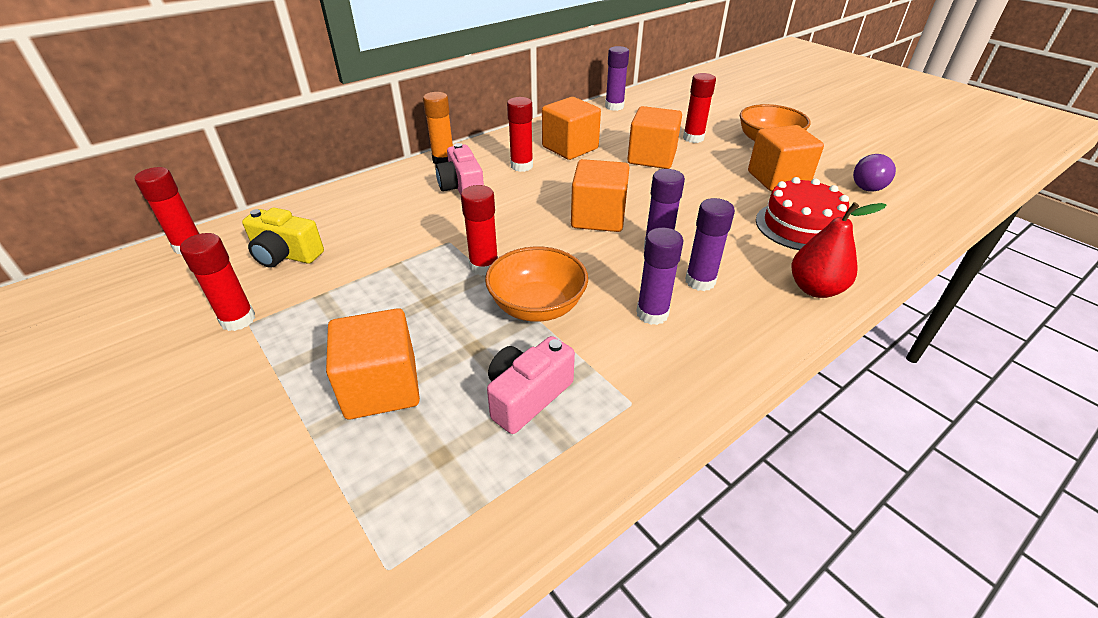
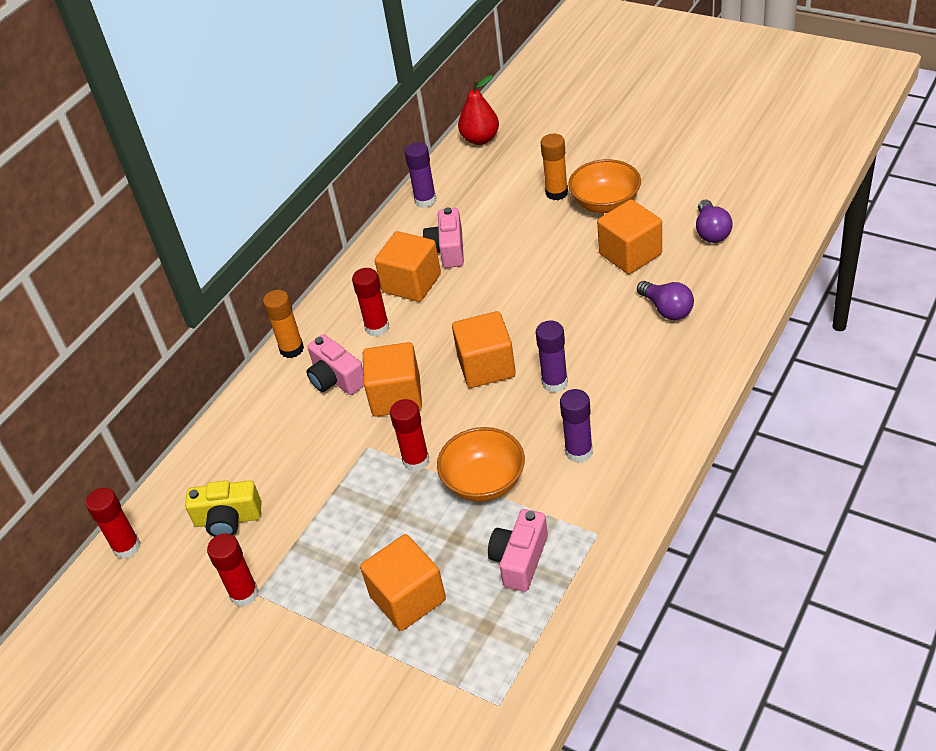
camera: 15 degrees left, 5 degrees up
orange cube [627,106,682,169] -> orange cube moved to [363,342,422,417]
red glue stick [683,73,716,143] -> none
purple glue stick [685,198,735,291] -> none
red cake [756,177,849,250] -> purple light bulb [637,281,694,320]
red pear [791,202,887,298] -> red pear moved to [458,75,499,145]
none -> pink camera [423,207,464,268]
none -> orange glue stick [541,134,568,200]

